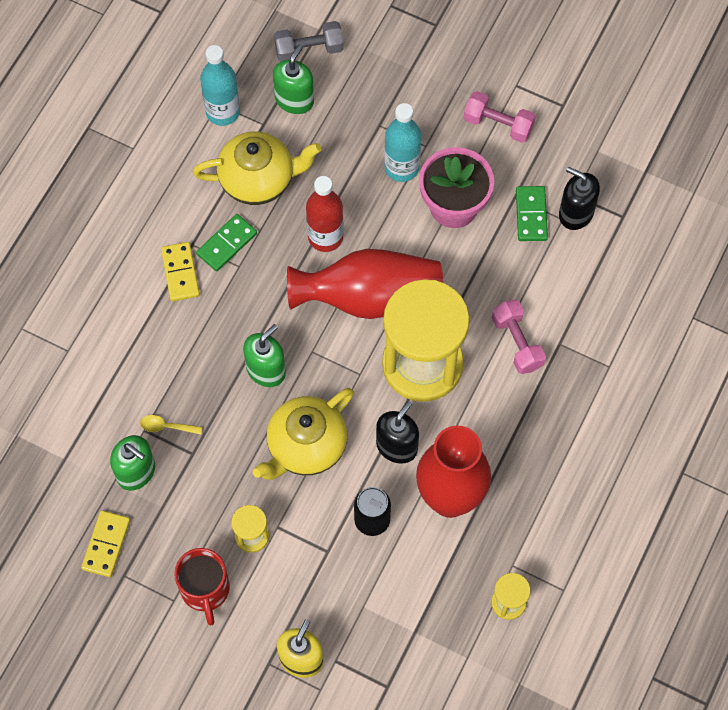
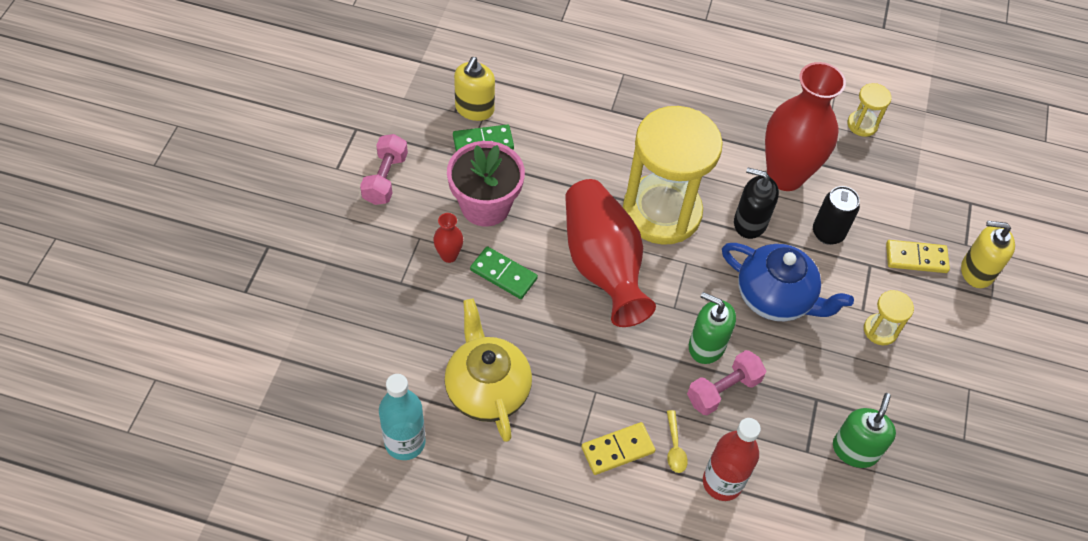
camera: 105 degrees left, 10 degrees down
yellow domino [81,510,130,577] -> yellow domino moved to [886,240,950,273]
yellow spoon [140,415,202,435] -> yellow spoon moved to [667,410,688,473]
red mug [174,548,230,626] -> none
green domino [196,214,257,271] -> green domino moved to [470,246,538,299]
yellow teapot [253,388,354,480] -> blue teapot [722,243,854,321]
green soap dispenser [273,45,314,114] -> none
grey dumbbell [274,21,344,62] -> none
red bottle [306,176,344,252] -> red bottle moved to [703,418,761,501]
turquoise bottle [384,103,421,182] -> red vase [433,213,463,263]
pink dumbbell [492,300,546,374] -> pink dumbbell moved to [687,350,766,415]
black soap dispenser [559,167,600,230] -> yellow soap dispenser [454,57,495,121]

